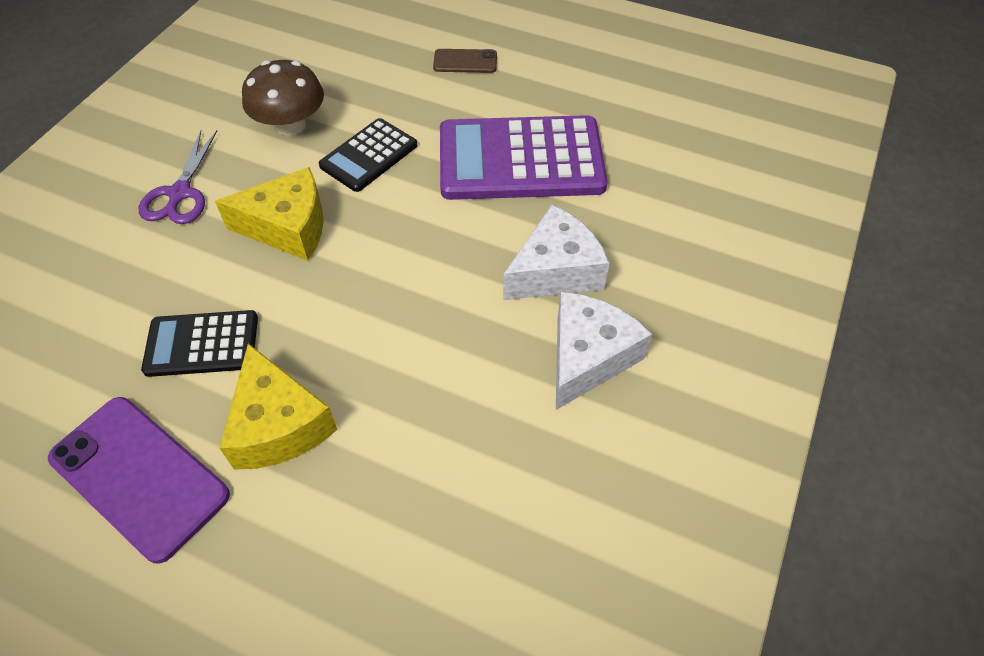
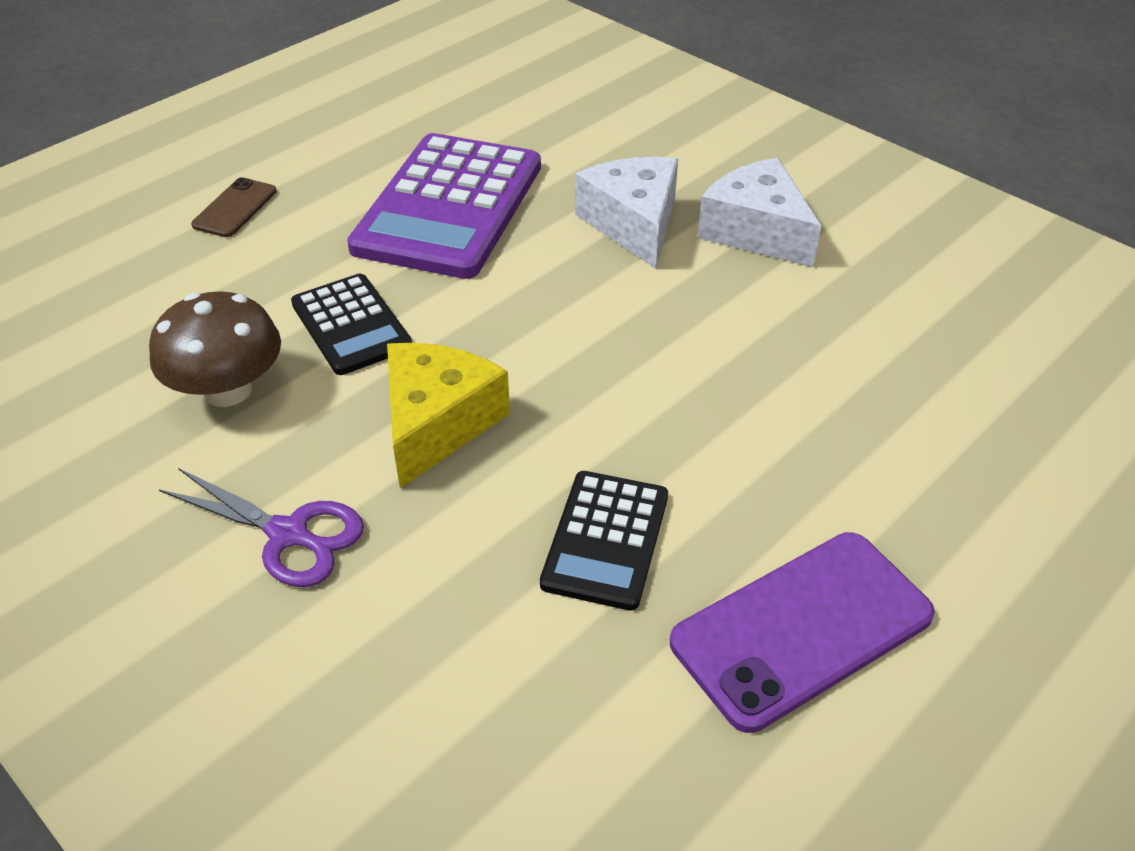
camera: 70 degrees left, 10 degrees down
yellow cheese [220,343,338,470] -> none

